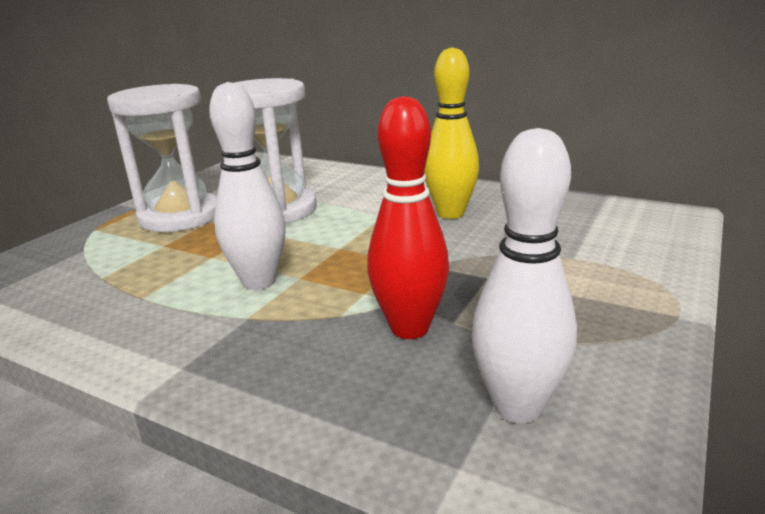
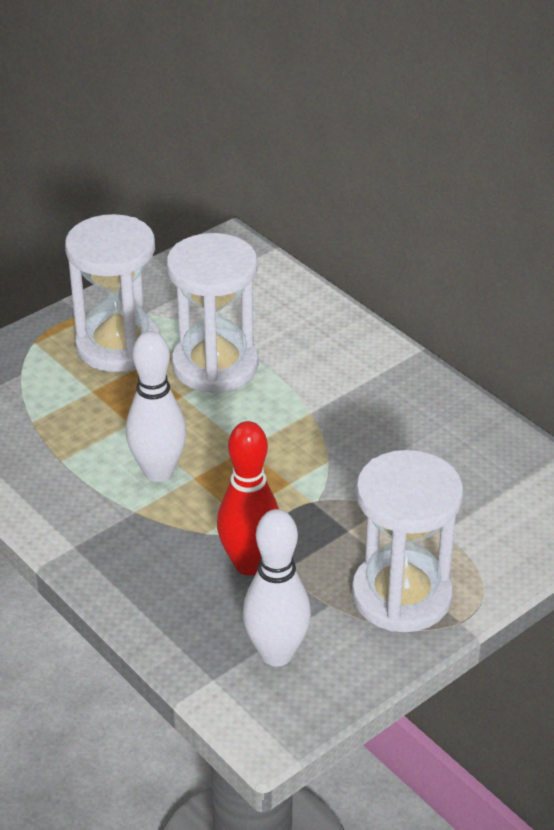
camera: 20 degrees right, 15 degrees up
yellow bowling pin [424,47,479,219] -> none
none -> white hourglass [352,450,463,632]

